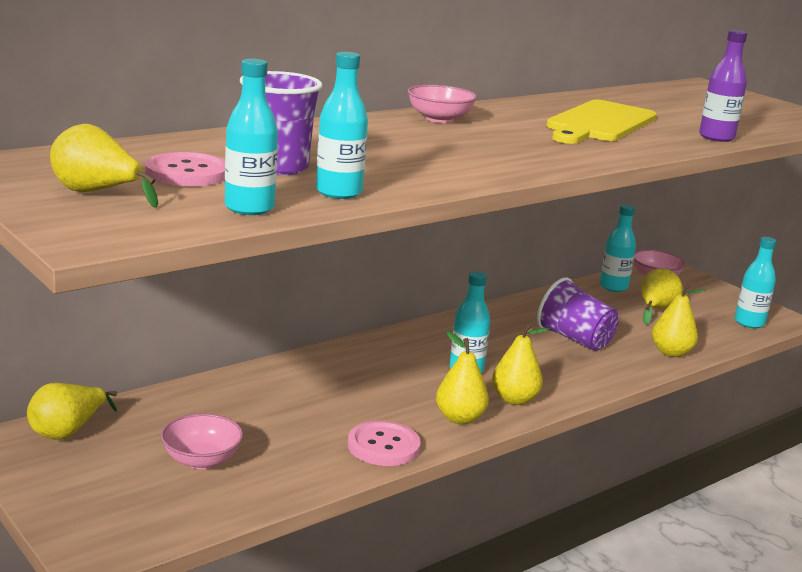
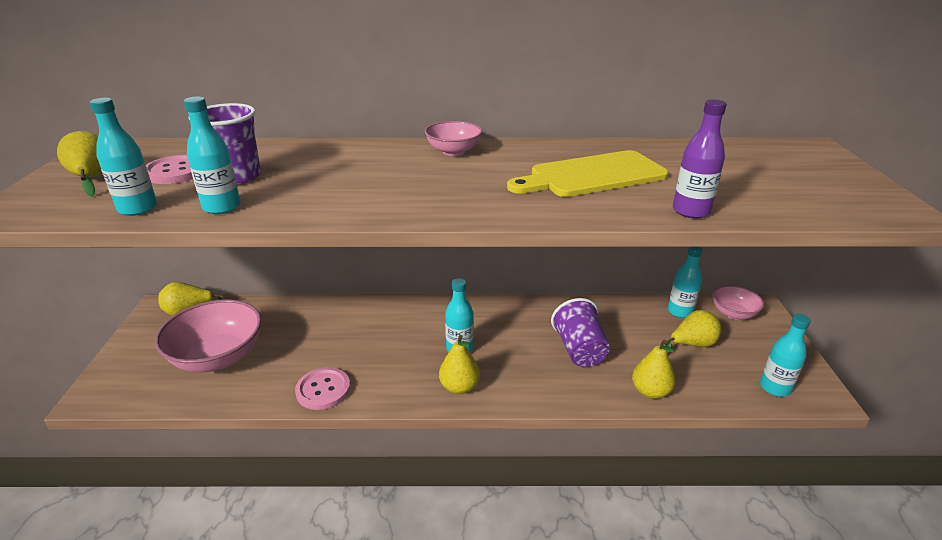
camera: 40 degrees right, 10 degrees up
pink bowl [161,413,243,469] -> pink bowl [155,299,261,372], size x1.83
yellow pear [436,331,489,424] -> none

